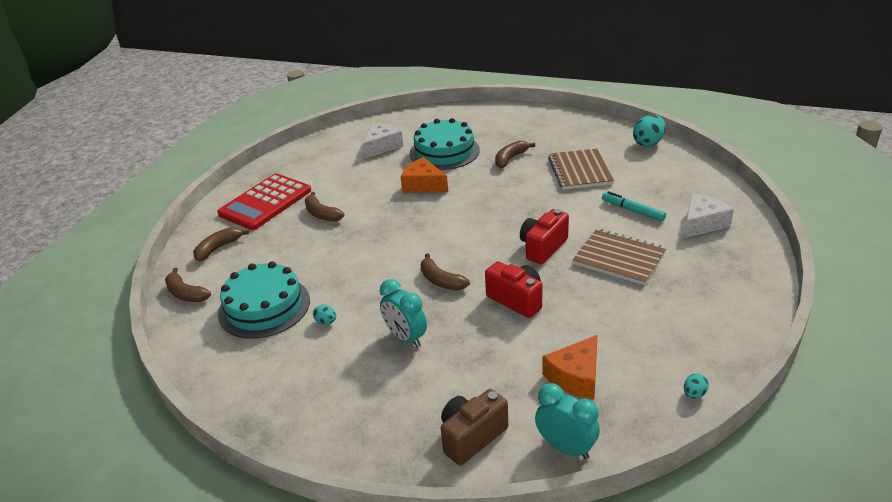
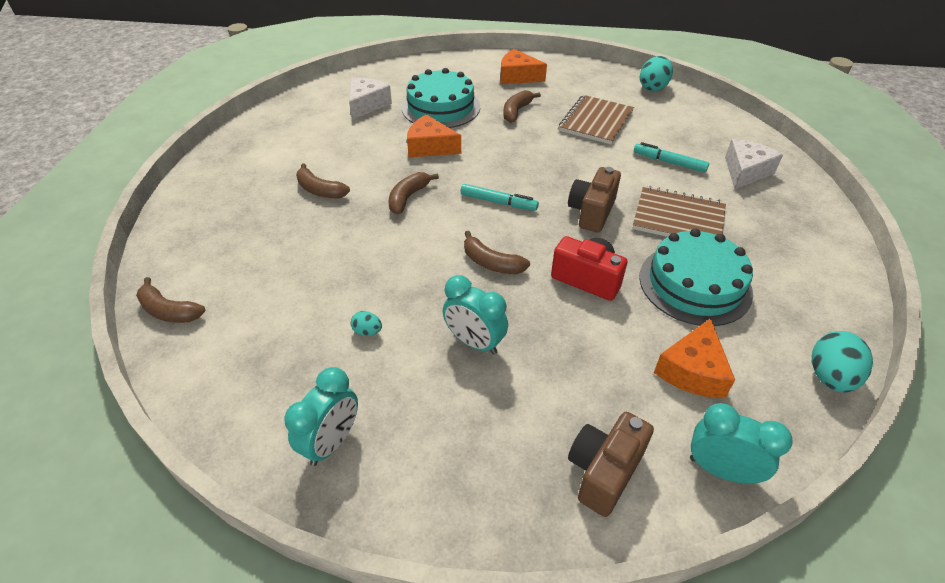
camera: 15 degrees left, 10 degrees up
brown banana [193,227,249,261] -> brown banana moved to [388,172,439,214]
red calculator [217,173,311,230] -> none
turquoise cake [218,261,310,339] -> turquoise cake moved to [639,228,753,326]
red camera [520,209,569,264] -> brown camera [568,167,621,233]
brown notebook [548,149,614,190] -> brown notebook turned 45 degrees clockwise [559,95,634,145]
turquoise egg [684,373,709,399] -> turquoise egg [812,331,873,392], size x1.96
none -> turquoise clock [284,367,358,466]
none -> turquoise marker [461,184,539,211]
none -> orange cheese [500,49,547,84]

